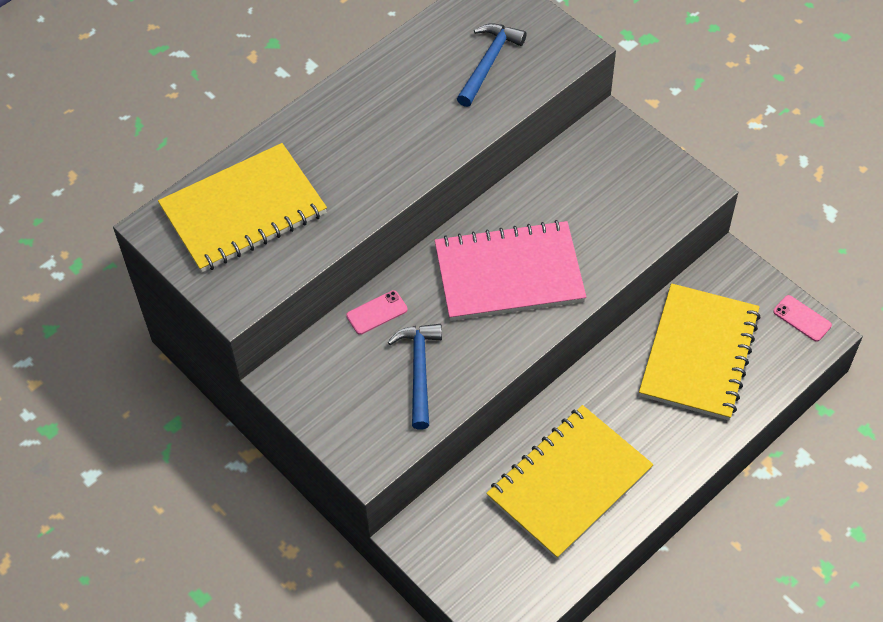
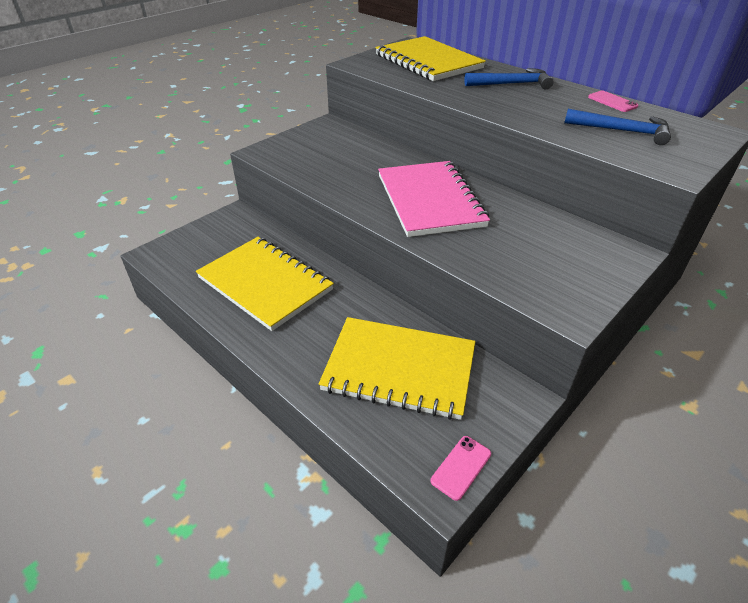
camera: 85 degrees right, 15 degrees down
pink phone [346,290,408,335] -> pink phone moved to [588,91,638,112]
blue hammer [388,324,442,430] -> blue hammer moved to [464,68,553,89]

